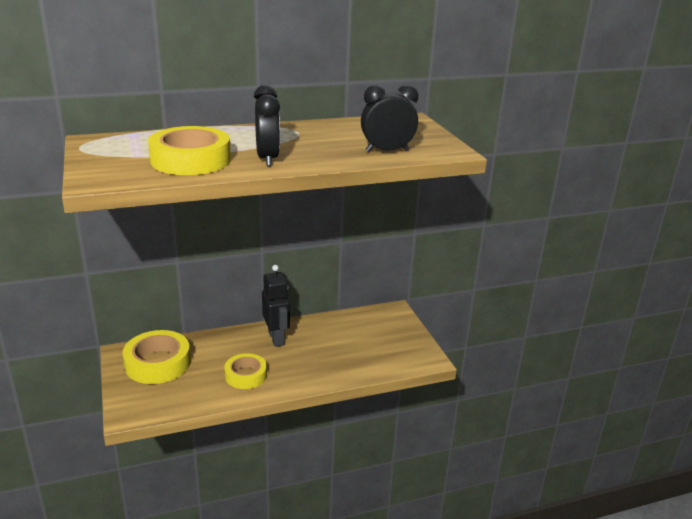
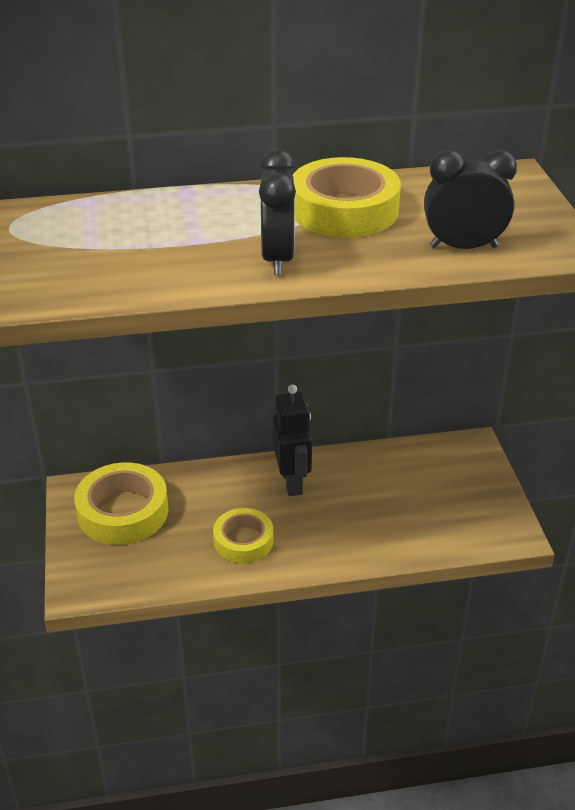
camera: 10 degrees right, 10 degrees up
yellow tape [148,126,231,175] -> yellow tape moved to [293,157,401,237]

